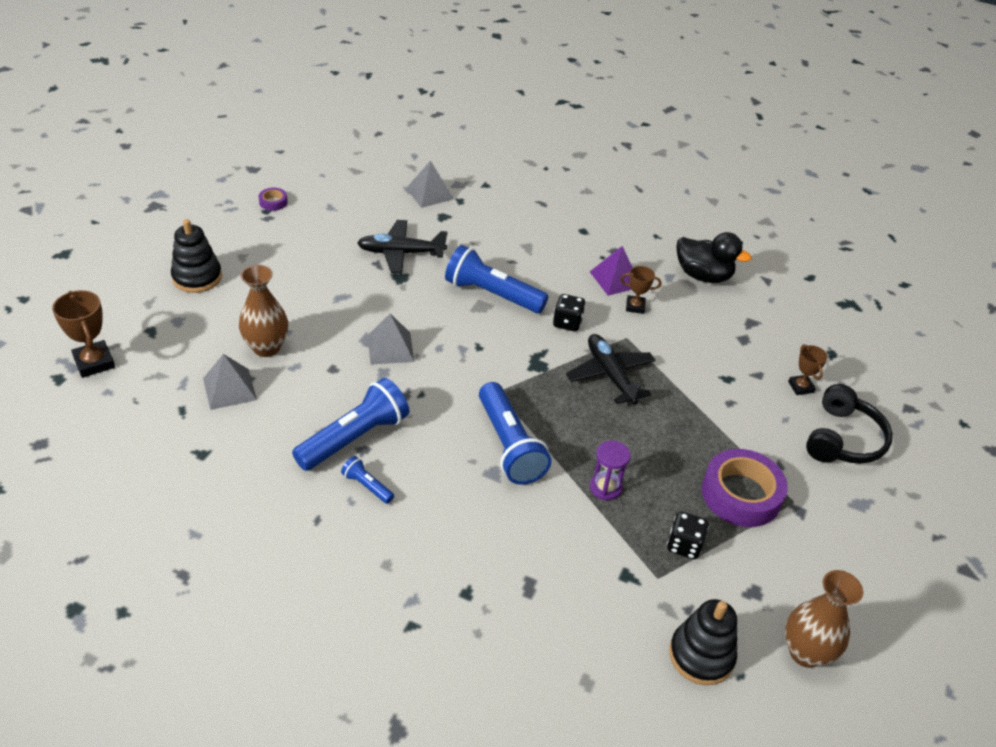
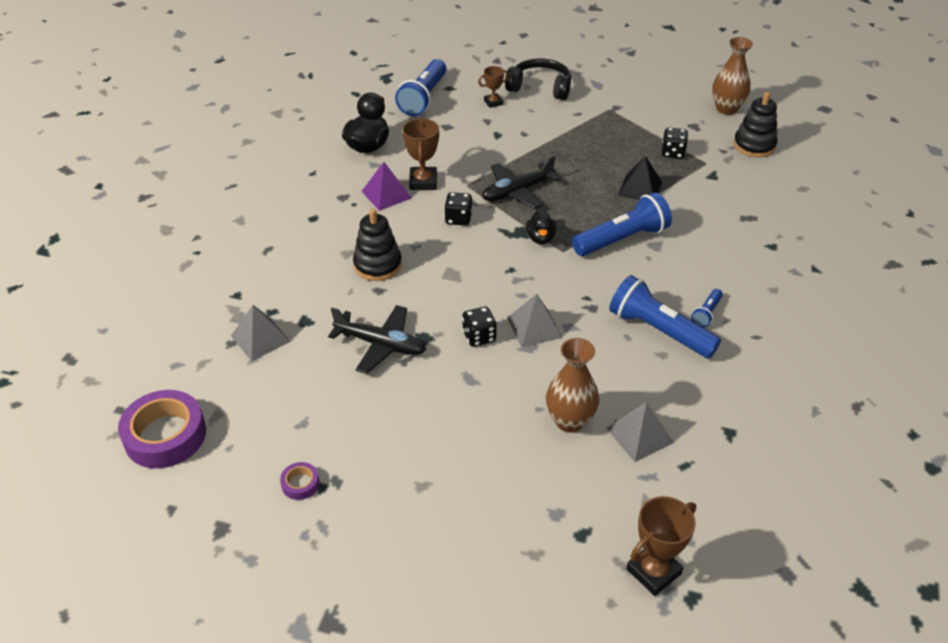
camera: 95 degrees left, 0 degrees up
black stacking toy [171,219,222,293] -> black stacking toy moved to [353,209,402,281]
black plane [357,220,448,274] -> black plane turned 60 degrees counterclockwise [328,305,426,374]
blue flashlight [445,245,548,313] -> blue flashlight moved to [395,59,447,116]
purple hourglass [590,440,631,500] -> black pyramid [618,156,662,200]
brown trophy [620,266,661,314] -> brown trophy [403,119,439,190], size x1.60
purple tape [702,449,788,527] -> purple tape moved to [118,390,206,468]
none -> black dice [462,307,497,347]
none -> black duck [526,209,556,244]

